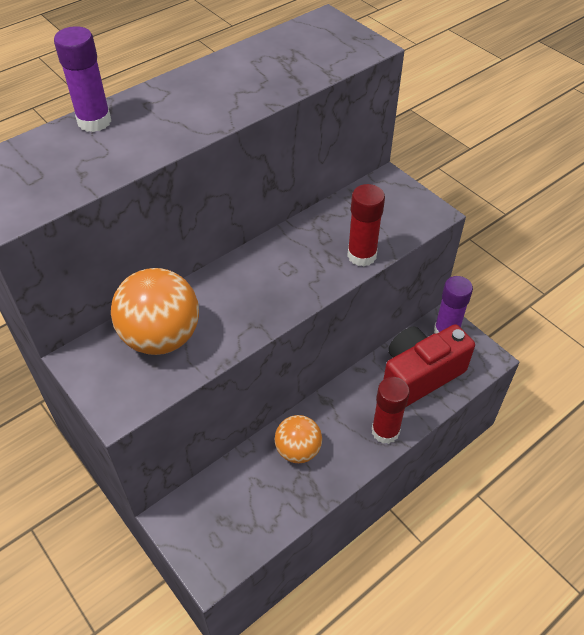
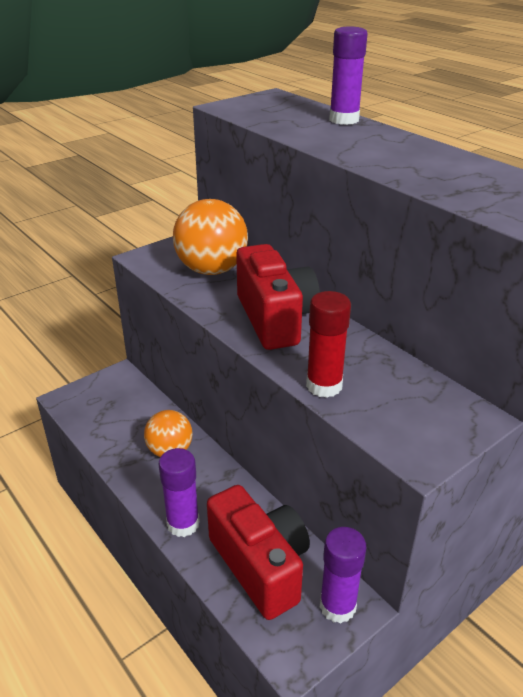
camera: 90 degrees right, 15 degrees down
red glue stick [372,377,410,444] -> purple glue stick [158,448,200,537]
none -> red camera [236,244,320,350]

